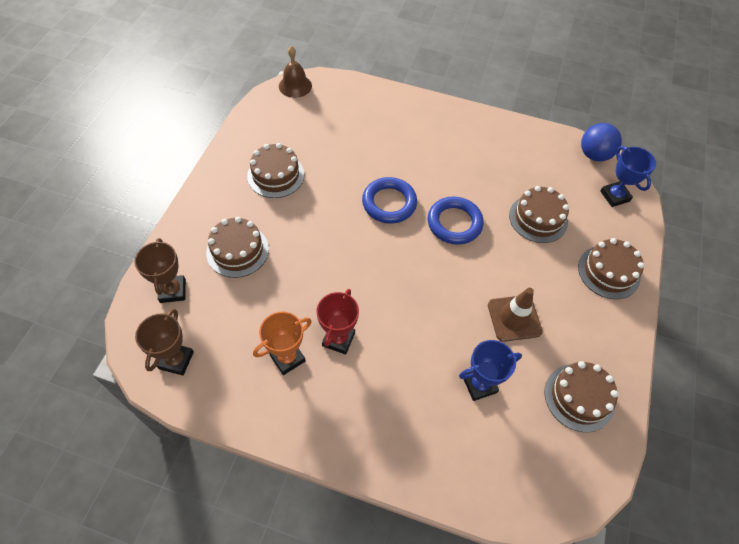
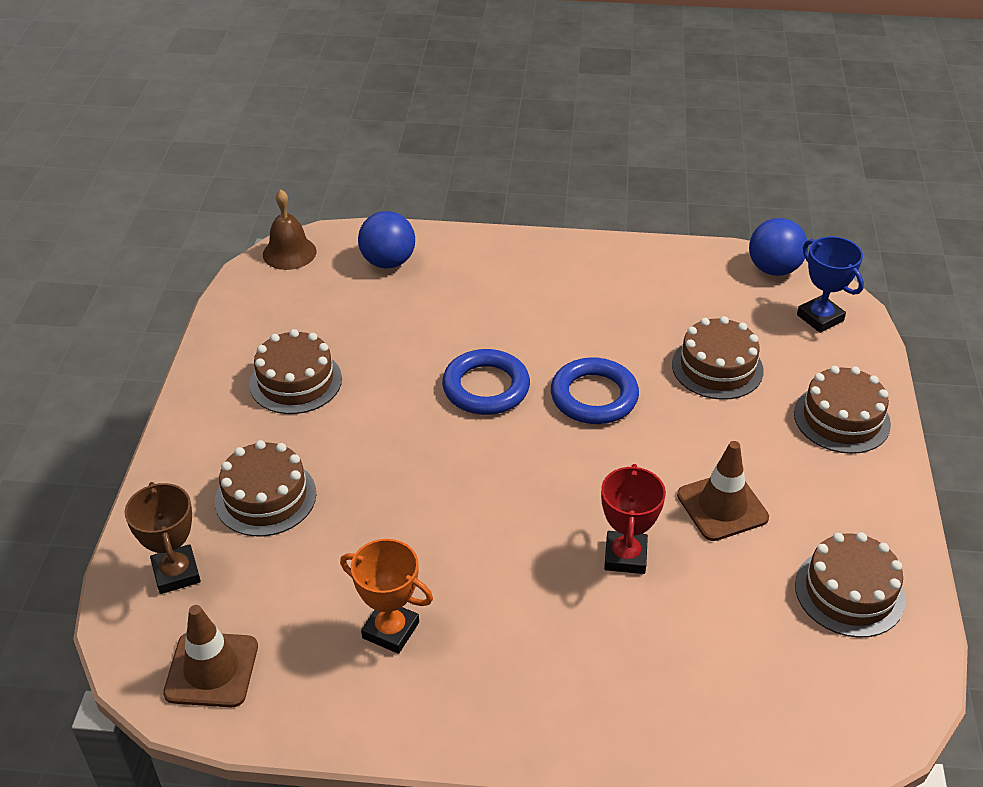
camera: 10 degrees left, 15 degrees down
brown trophy [135,309,194,375] -> brown traffic cone [163,605,258,708]
orange trophy [253,312,312,375] -> orange trophy turned 75 degrees clockwise [340,539,433,654]
red trophy [316,289,359,355] -> red trophy moved to [601,464,666,574]
blue trophy [459,340,522,401] -> none
none -> blue ball [358,211,415,268]

